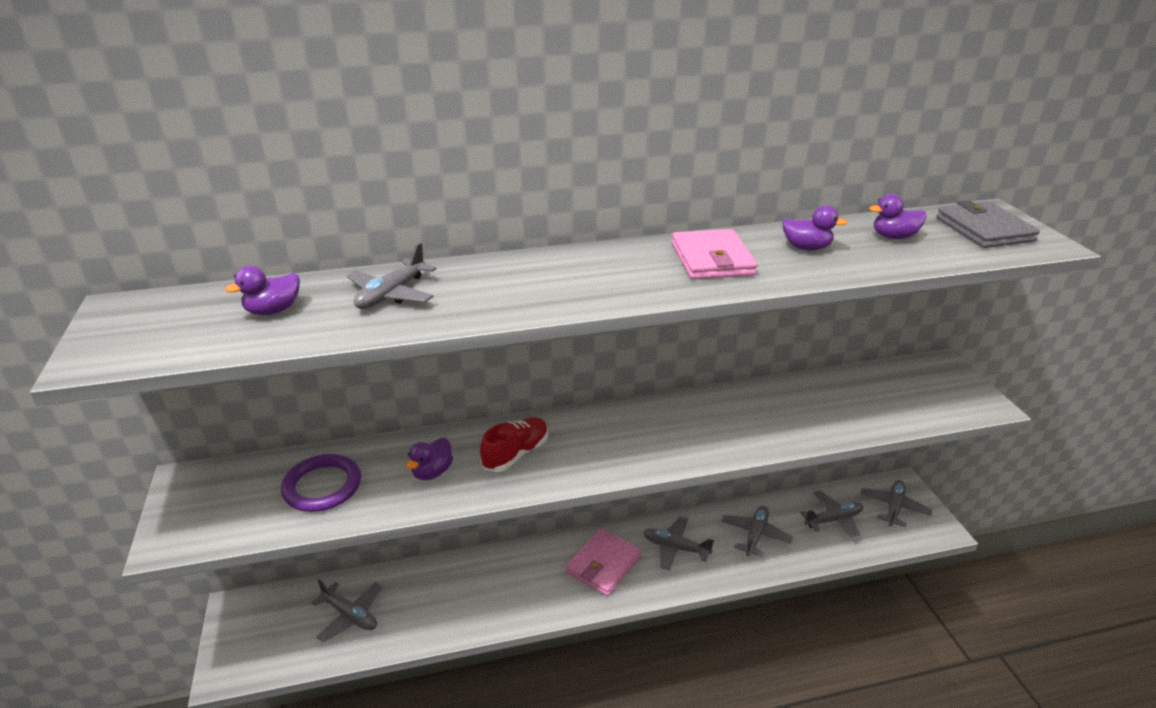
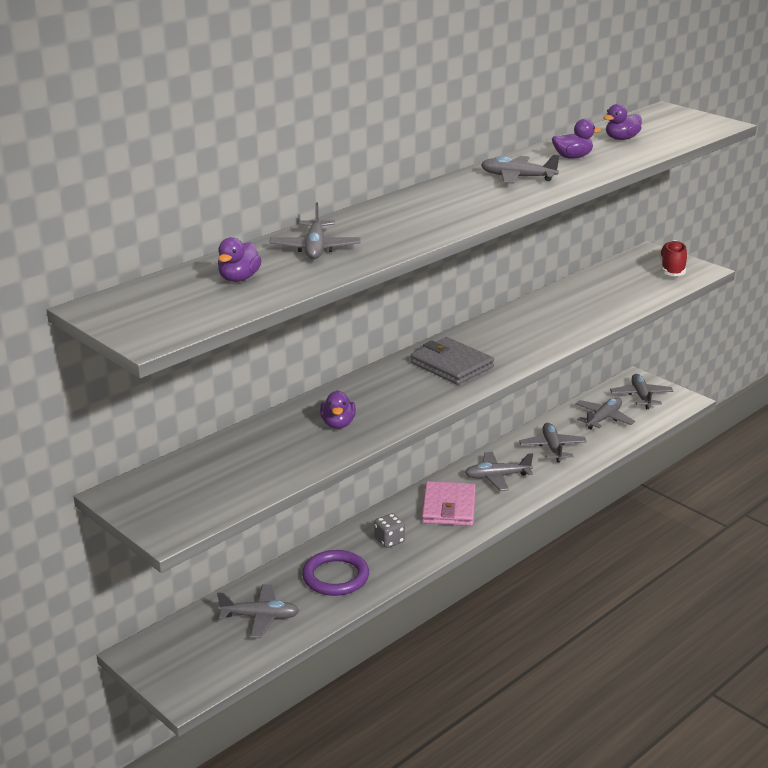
camera: 30 degrees left, 5 degrees down
purple ring [281,454,361,512] -> purple ring moved to [302,550,369,596]
red shoe [480,417,548,472] -> red shoe moved to [659,240,687,276]
pink wallet [672,229,758,279] -> grey plane [481,154,560,184]
grey wallet [936,200,1040,248] -> grey wallet moved to [411,337,494,385]
none -> grey dice [374,513,405,548]

